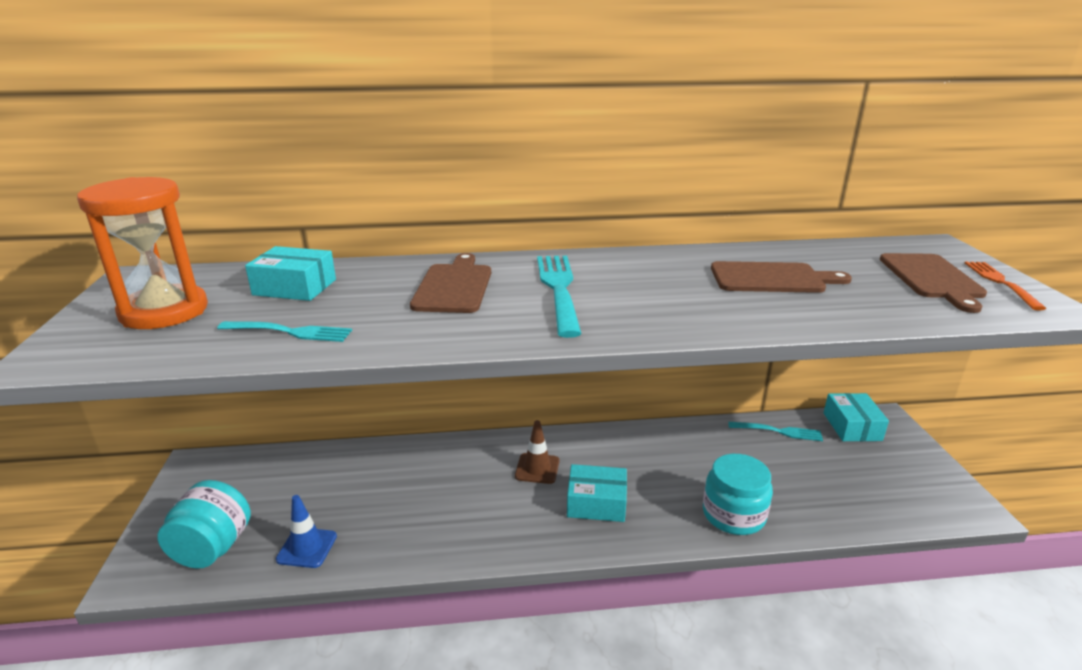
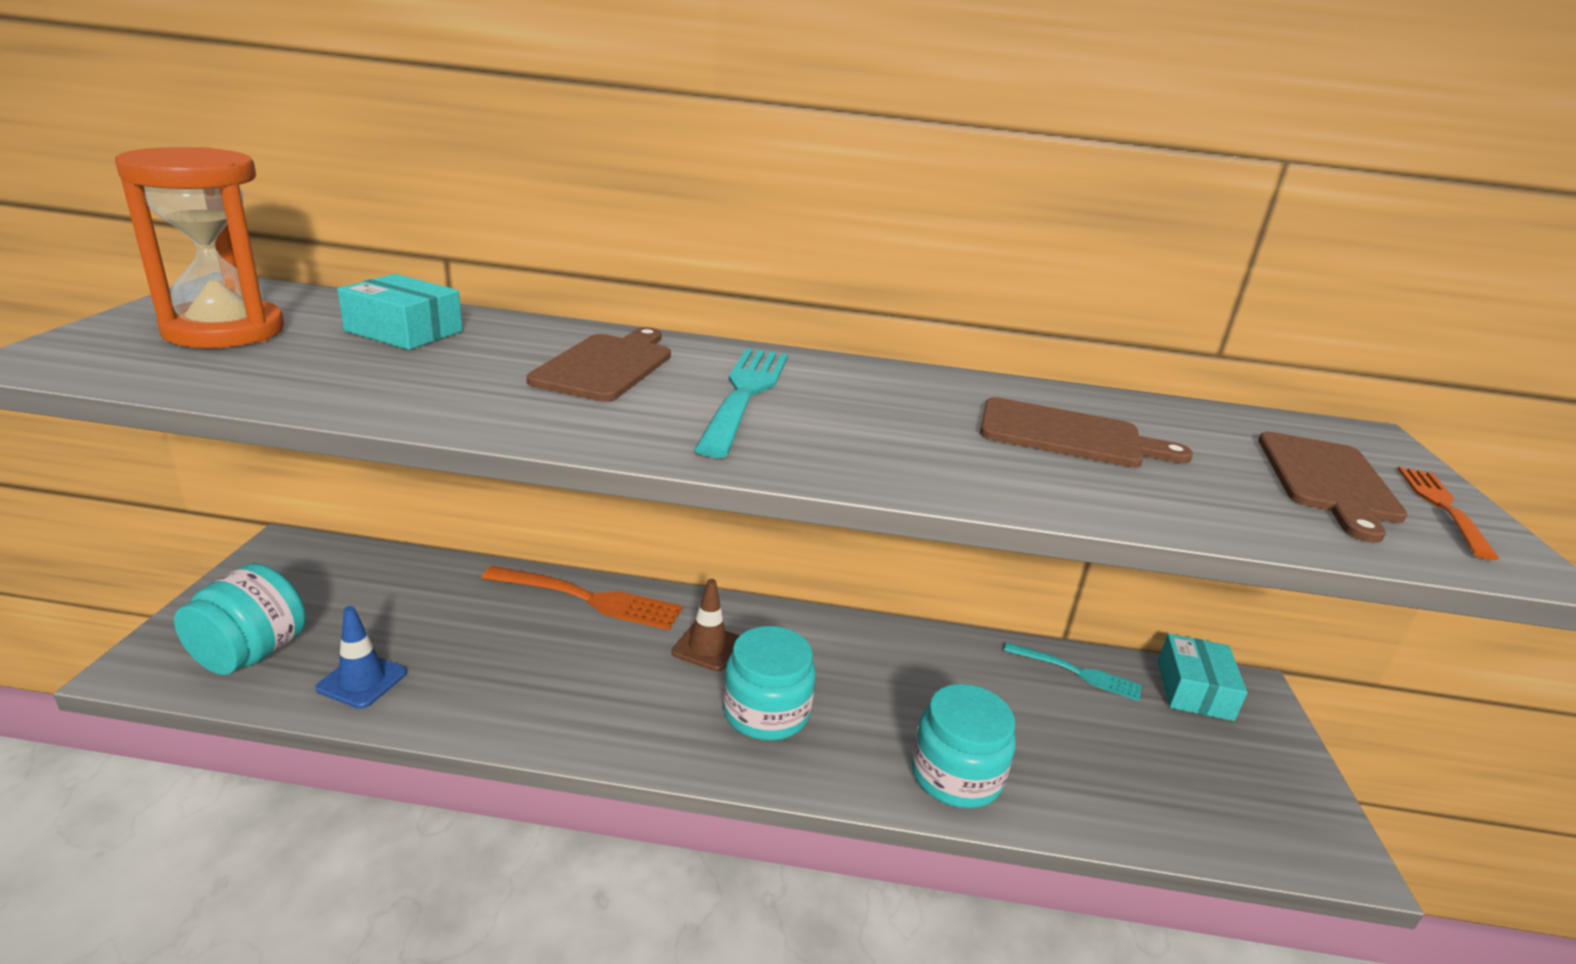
camera: 10 degrees right, 0 degrees up
turquoise fork [217,321,352,342] -> none
turquoise box [567,464,627,522] -> turquoise jar [723,626,816,741]
none -> orange fork [481,566,683,630]

